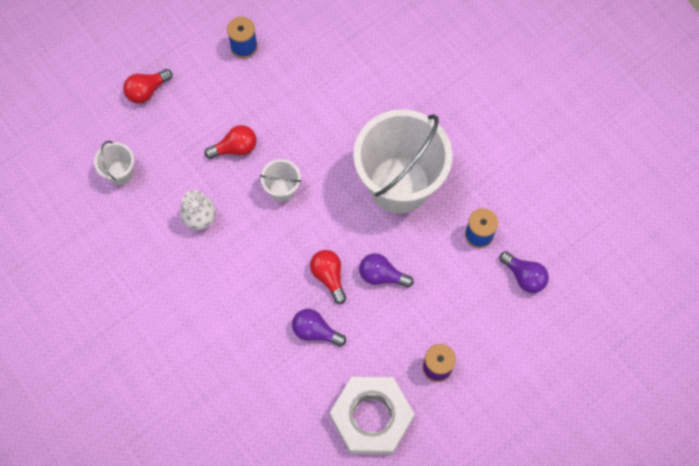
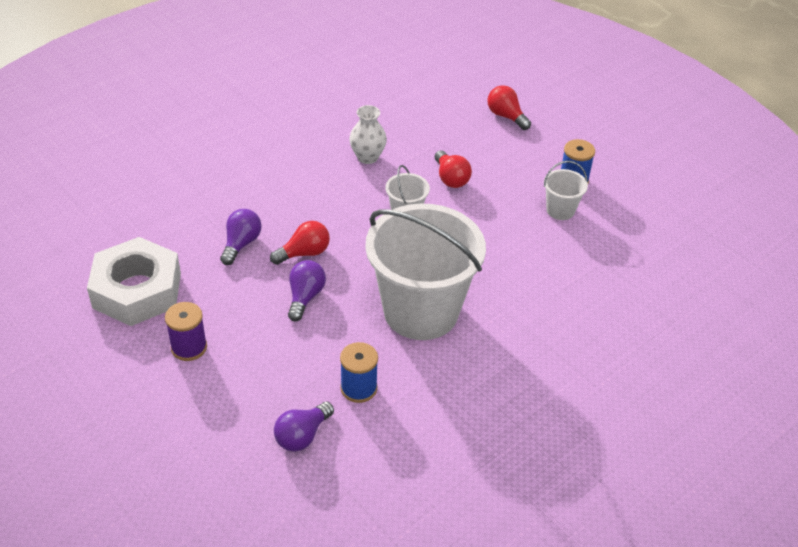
camera: 85 degrees right, 25 degrees down
white bucket [94,141,134,185] -> white bucket moved to [544,161,588,220]

